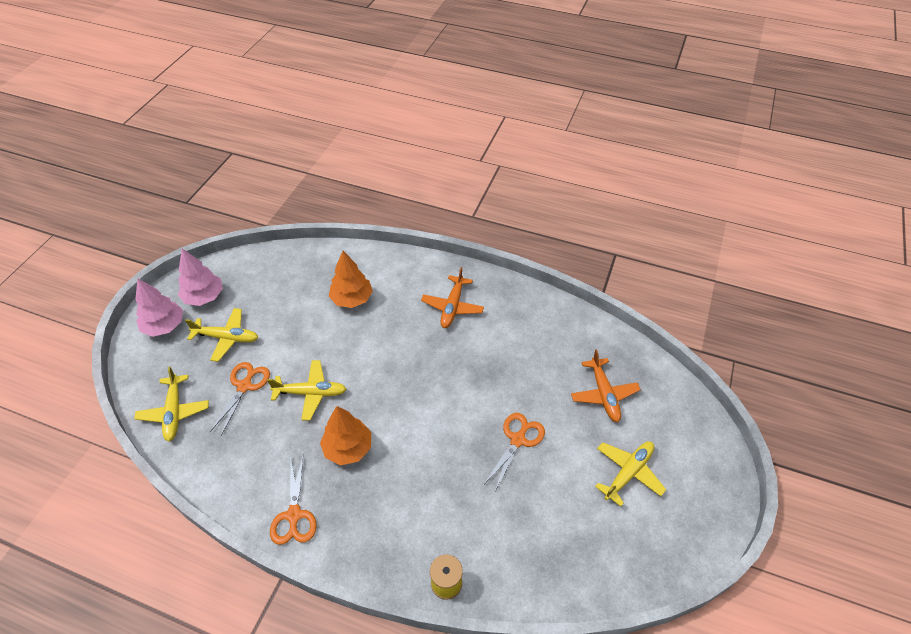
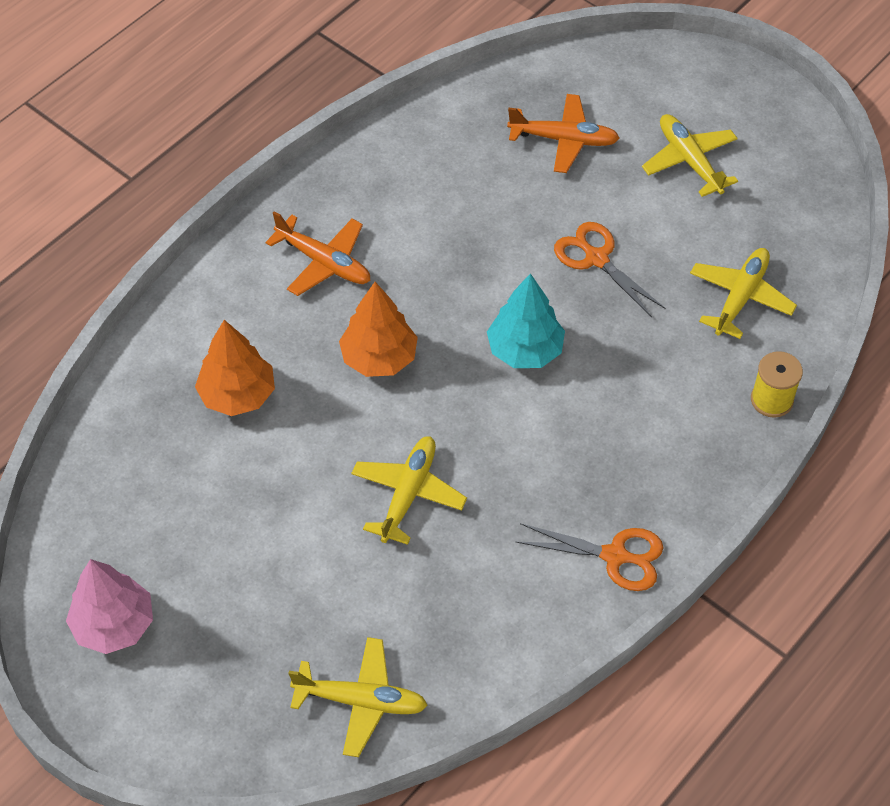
camera: 70 degrees left, 5 degrees up
pink tree [136,278,183,337] -> none
yellow plane [185,308,259,362] -> yellow plane moved to [690,248,797,339]
orange scissors [210,362,270,436] -> none
orange tree [320,406,371,465] -> orange tree moved to [339,282,418,377]
none -> turquoise tree [487,273,565,368]

